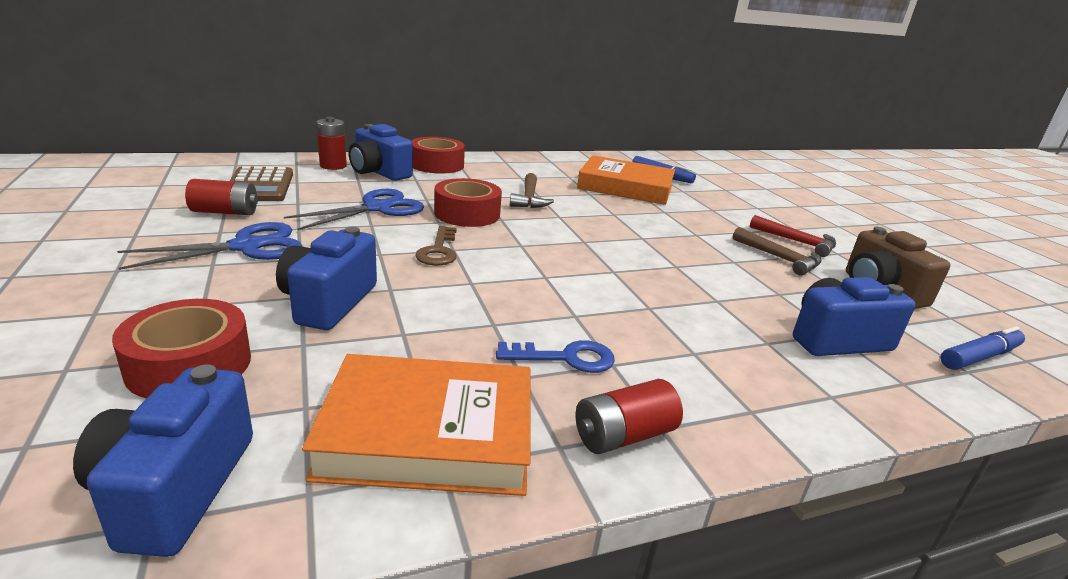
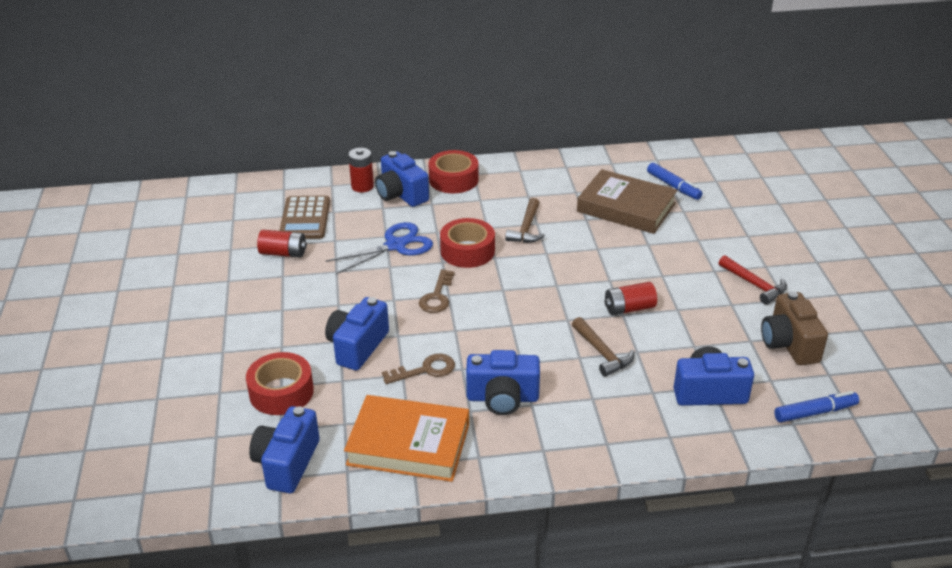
camera: 15 degrees right, 10 degrees up
blue scissors [117,222,303,270] -> none
blue key [496,340,615,373] -> blue camera [466,350,540,415]
red battery [576,379,683,454] -> red battery moved to [605,282,657,315]
orange book [577,155,675,205] -> brown book [577,169,677,234]
brown hammer [733,227,822,275] -> brown hammer moved to [572,317,634,377]
none -> brown key [382,354,455,384]

